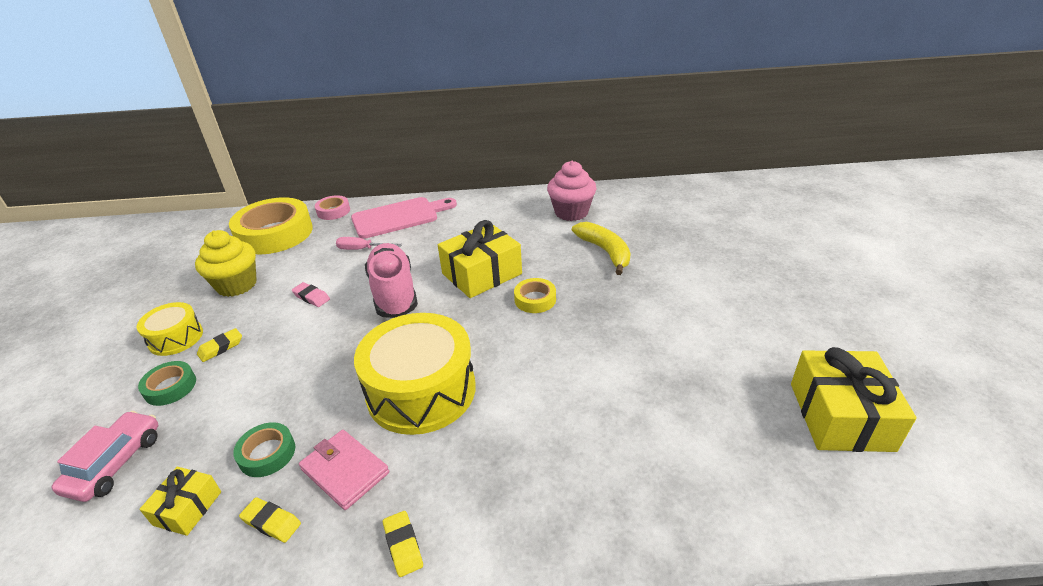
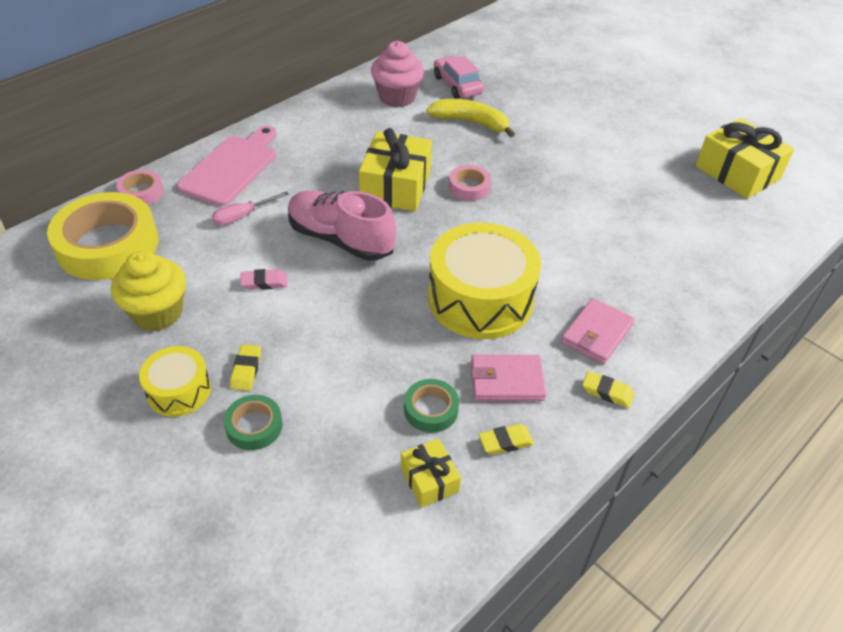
camera: 45 degrees left, 10 degrees up
pink car [51,411,158,502] -> pink car moved to [434,56,484,99]
yellow tape [514,278,556,313] -> pink tape [449,165,491,201]
none -> pink wallet [561,298,635,364]

